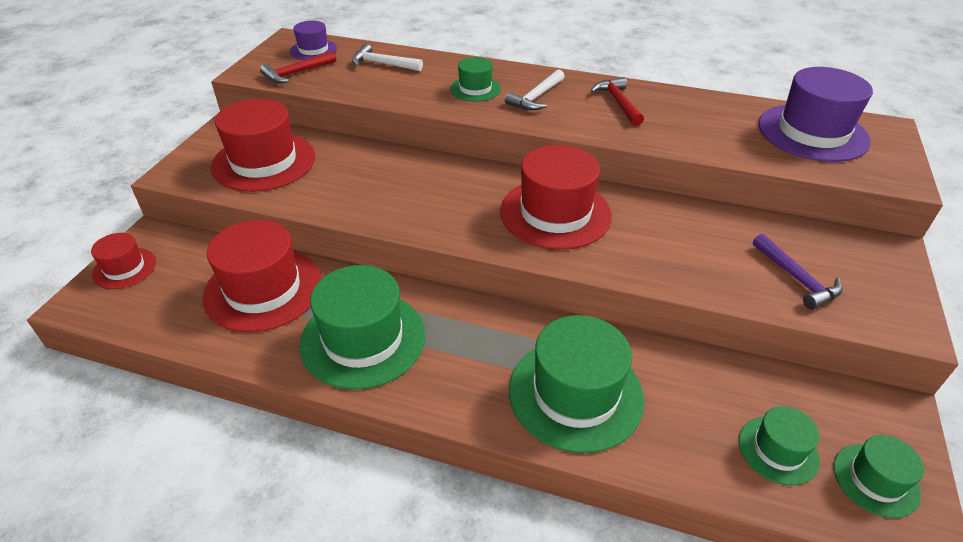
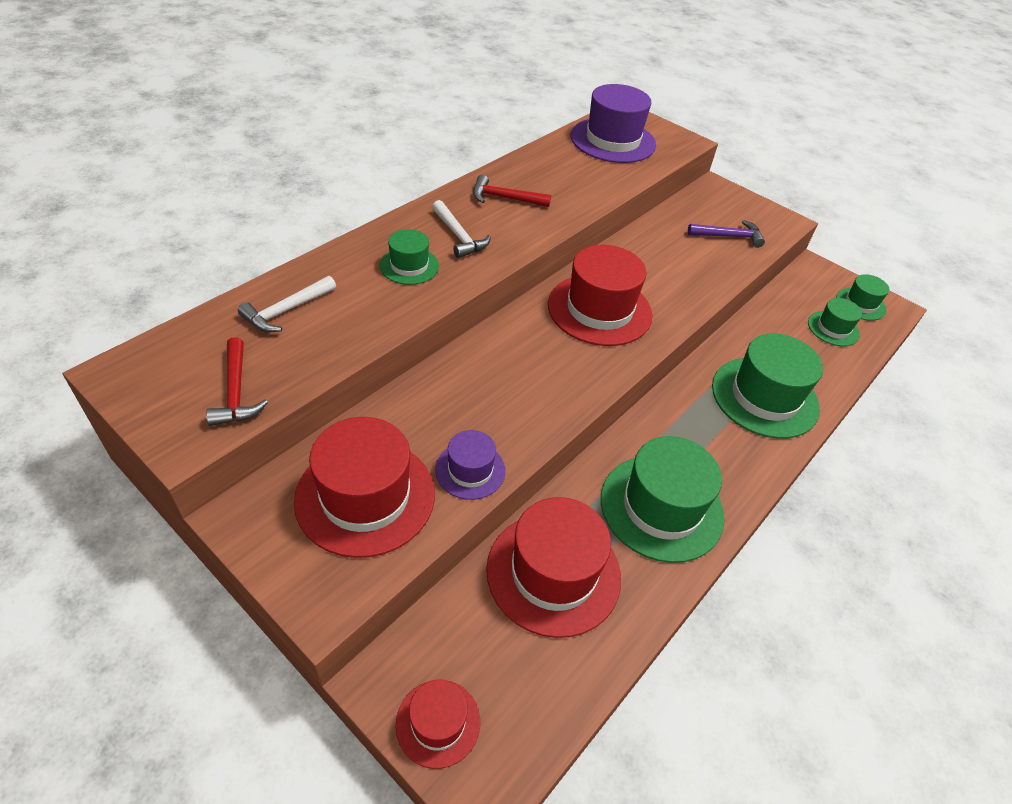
camera: 70 degrees left, 5 degrees up
purple hat [290,21,337,60] -> purple hat moved to [435,430,505,500]

